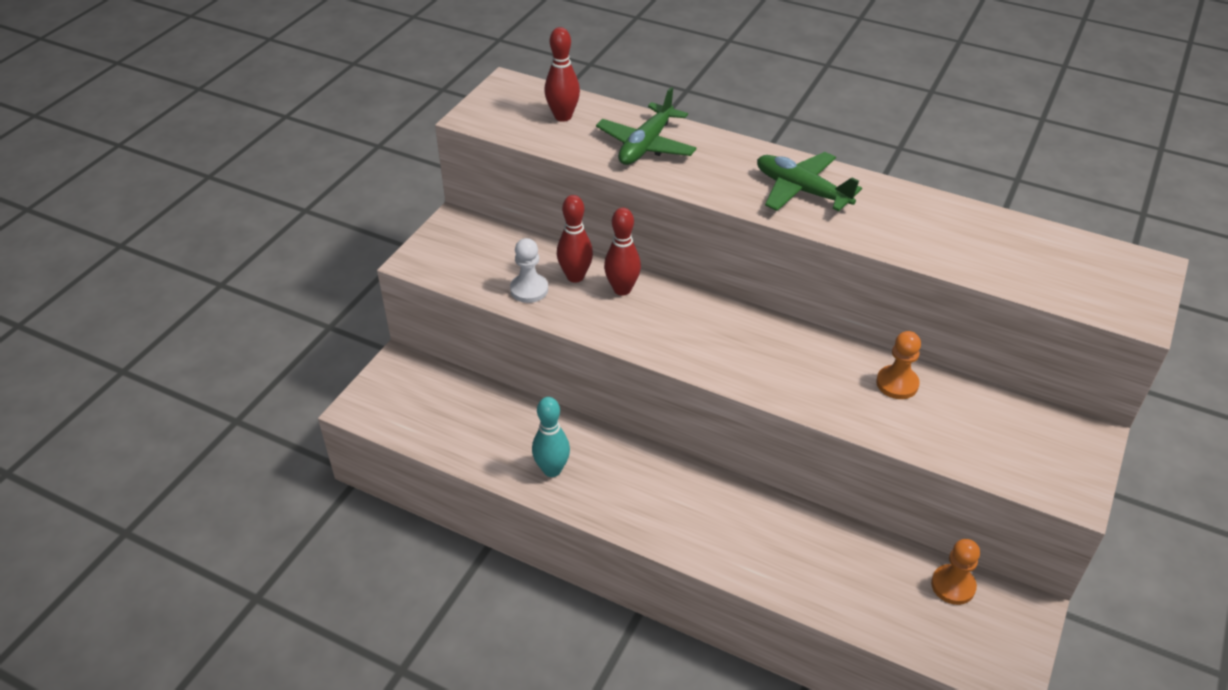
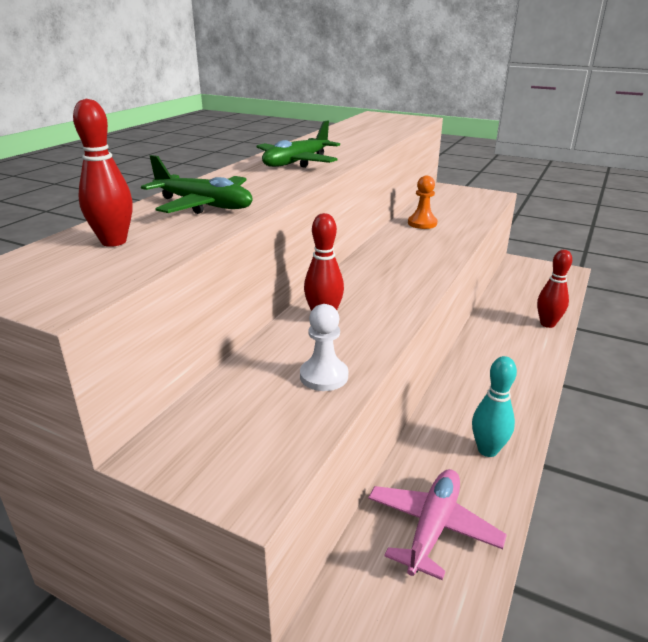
camera: 90 degrees left, 15 degrees down
red bowling pin [557,195,593,283] -> red bowling pin moved to [537,250,572,328]
orange pawn [931,539,980,605] -> none
none -> pink plane [368,469,507,580]

